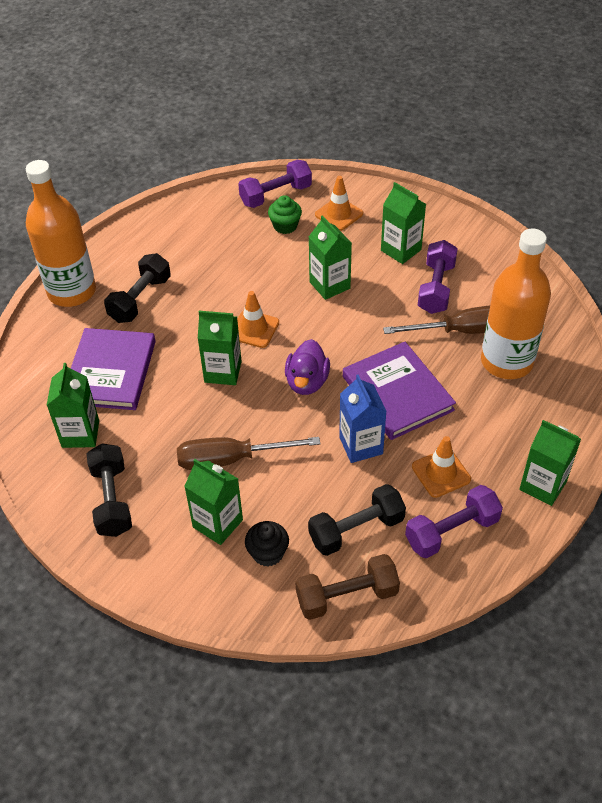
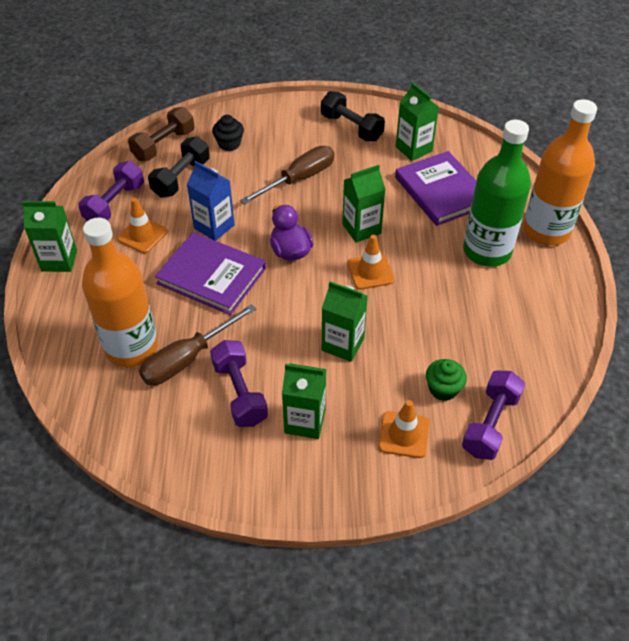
camera: 145 degrees right, 0 degrees up
black dumbbell [104,253,171,323] -> green bottle [463,120,531,267]
green carton [184,459,243,545] -> none

